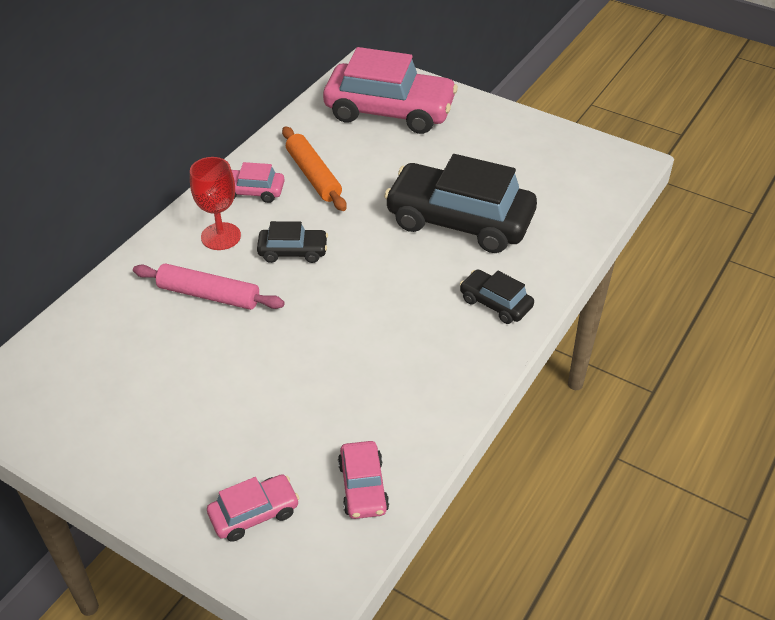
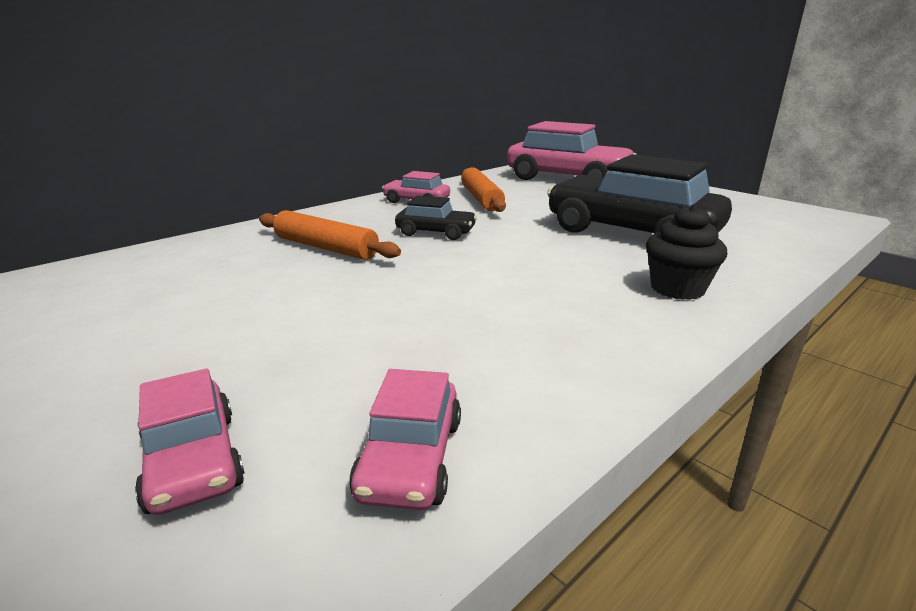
camera: 15 degrees right, 20 degrees down
pink rolling pin [133,263,285,310] -> orange rolling pin [259,210,401,260]
red goblet [190,157,241,250] -> none
pink car [207,474,299,542] -> pink car turned 75 degrees clockwise [135,369,245,515]
black car [460,269,534,324] -> black cupcake [646,204,727,300]

